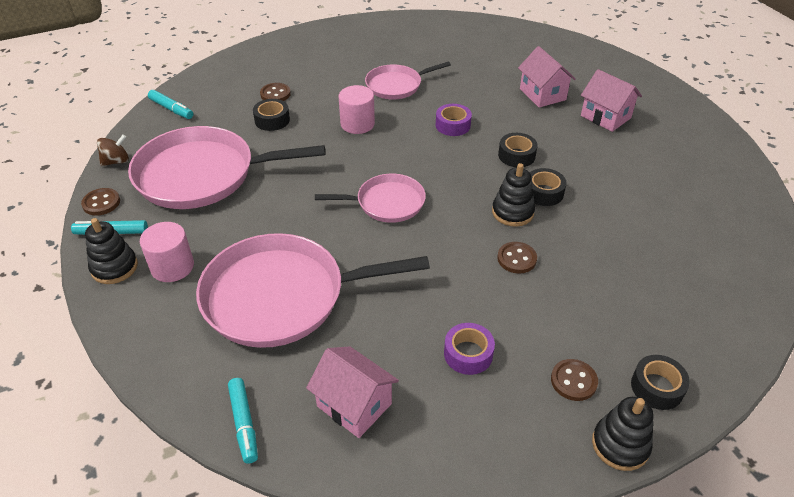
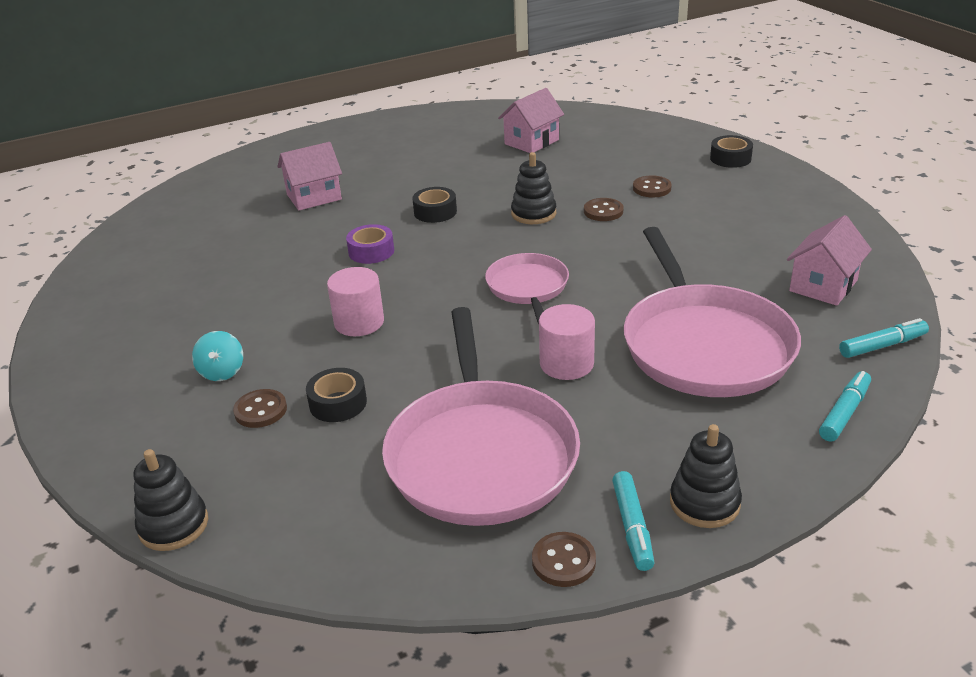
camera: 90 degrees left, 10 degrees down
brown spinning top [97,134,129,166] -> none
pink cylinder [140,222,194,282] -> pink cylinder moved to [539,304,595,380]
turquoise marker [148,90,193,119] -> turquoise marker moved to [819,371,871,442]
pink pan [365,61,451,99] -> none
purple tape [444,323,495,375] -> none
black tape [530,168,566,206] -> none
brown button [551,359,598,401] -> brown button moved to [633,175,672,197]
pink house [581,69,642,132] -> pink house moved to [498,88,564,153]
black stacking toy [592,397,654,471] -> black stacking toy moved to [133,449,208,551]
none -> turquoise spinning top [192,331,243,381]

